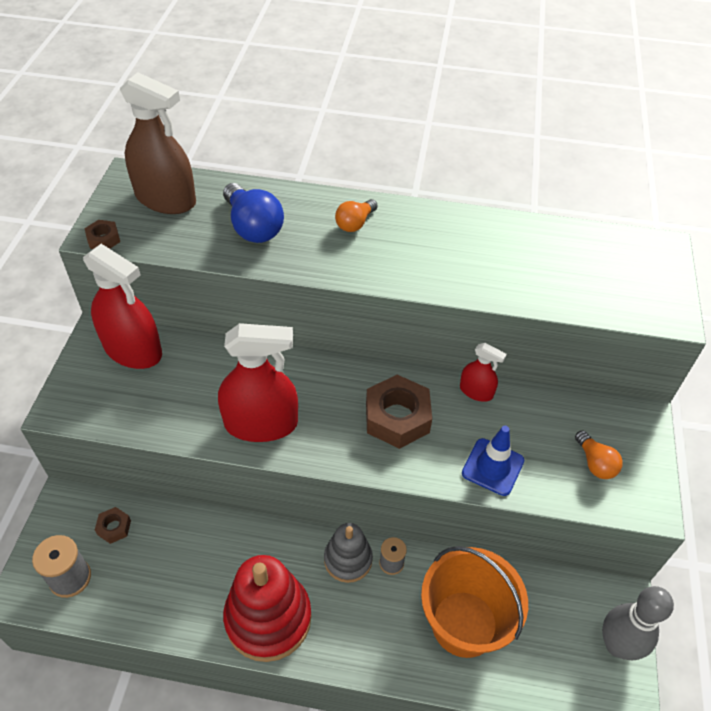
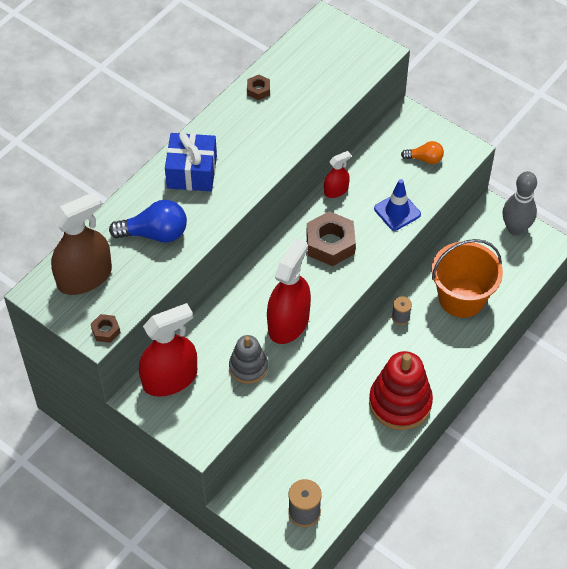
camera: 60 degrees left, 5 degrees up
brown nut [95,507,131,544] -> brown nut moved to [247,75,270,100]
grey stacking toy [324,523,373,583] -> grey stacking toy moved to [229,335,268,384]
orange light bulb [335,199,378,232] -> blue gift [165,132,217,191]

